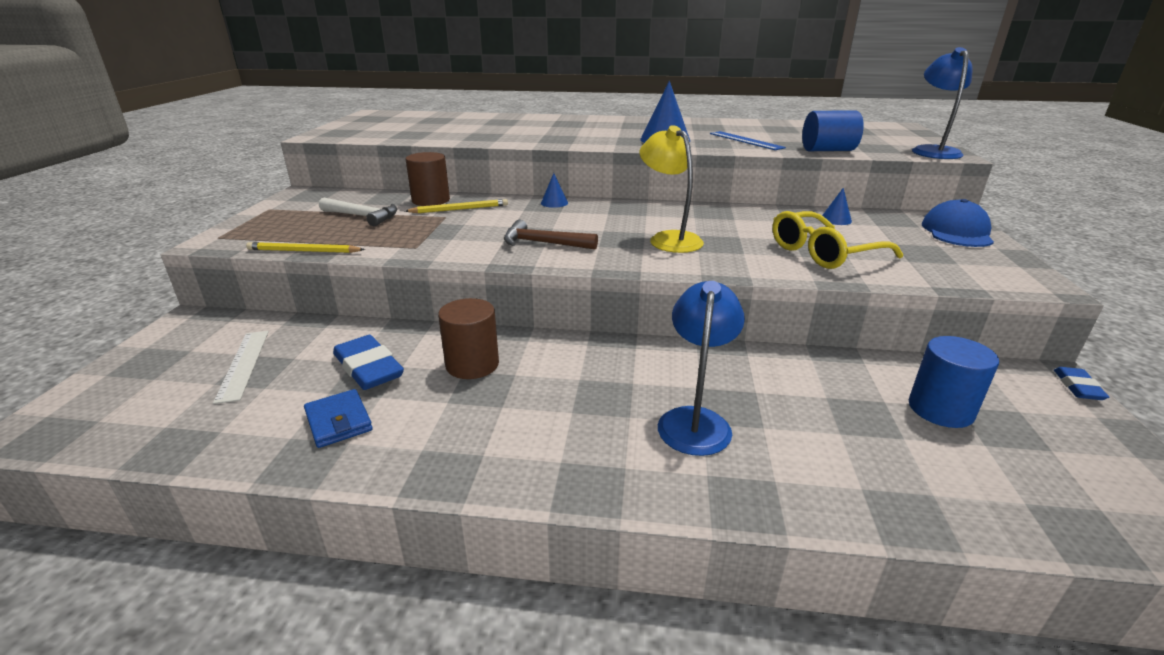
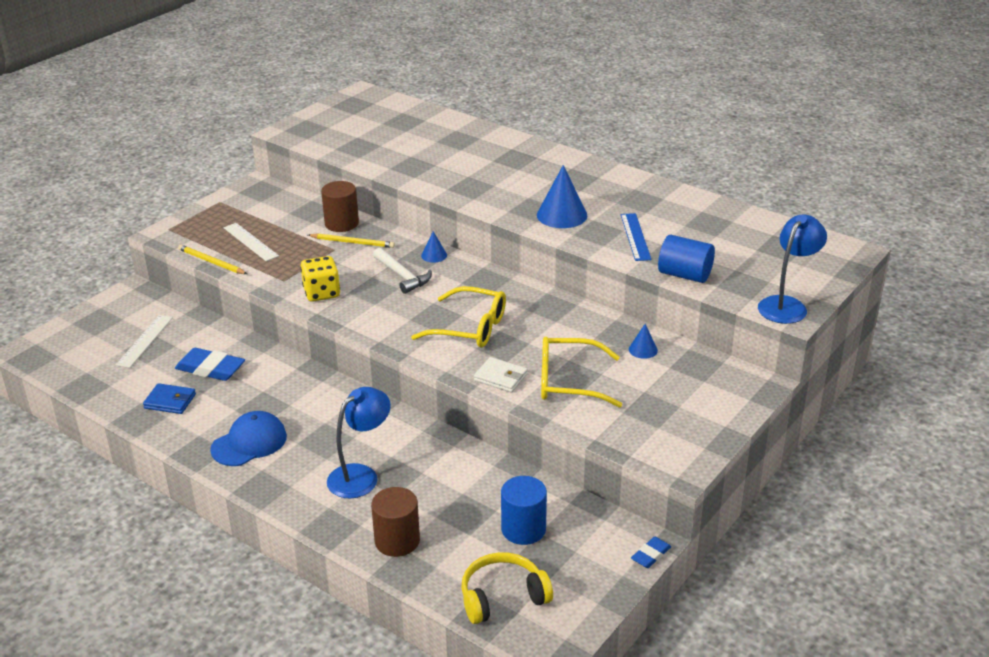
camera: 30 degrees right, 5 degrees up
blue wallet [304,389,373,448] -> blue wallet turned 75 degrees counterclockwise [143,383,196,414]
white hammer [319,198,397,226] -> white hammer moved to [373,248,432,294]
blue eraser [333,335,404,390] -> blue eraser turned 60 degrees counterclockwise [175,348,245,381]
brown cylinder [438,298,499,379] -> brown cylinder moved to [371,487,420,557]
brown hammer [504,220,598,250] -> none
yellow lamp [640,125,704,253] -> yellow glasses [411,286,506,348]
blue cap [922,199,994,247] -> blue cap moved to [210,411,287,466]
none -> white ruler [223,223,279,261]
none -> yellow dice [300,256,340,302]
none -> yellow headphones [461,552,553,624]
none -> white wallet [474,357,528,393]

